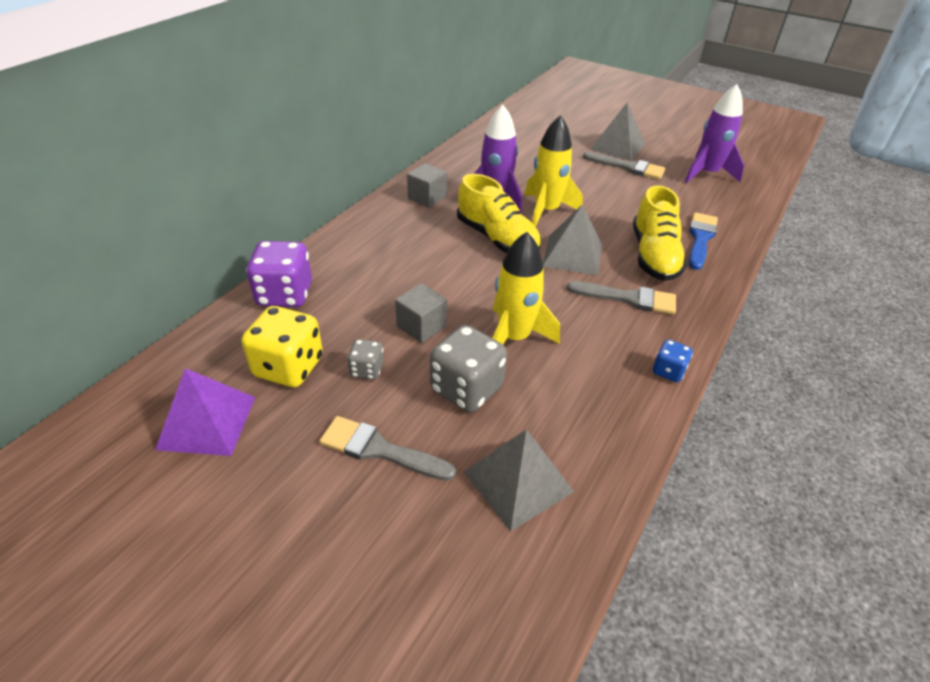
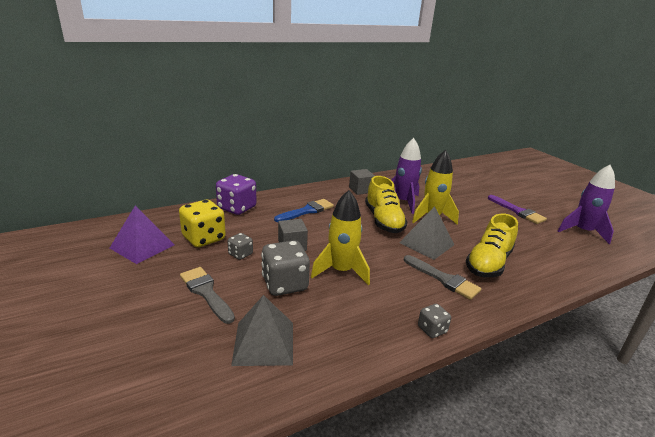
camera: 30 degrees right, 15 degrees down
grey brush [583,152,665,179] -> purple brush [488,195,547,224]
grey pyramid [590,102,645,161] -> none
blue dice [653,340,693,382] -> grey dice [418,304,451,338]
blue brush [689,212,718,270] -> blue brush moved to [274,199,334,222]

